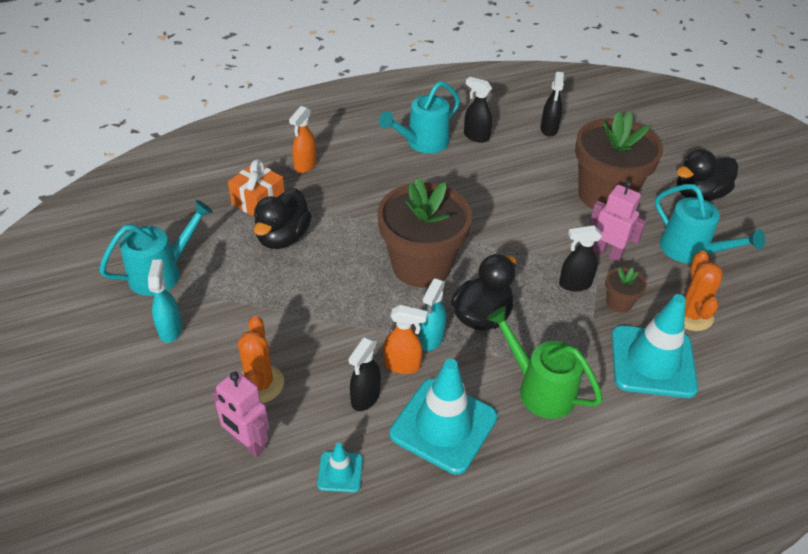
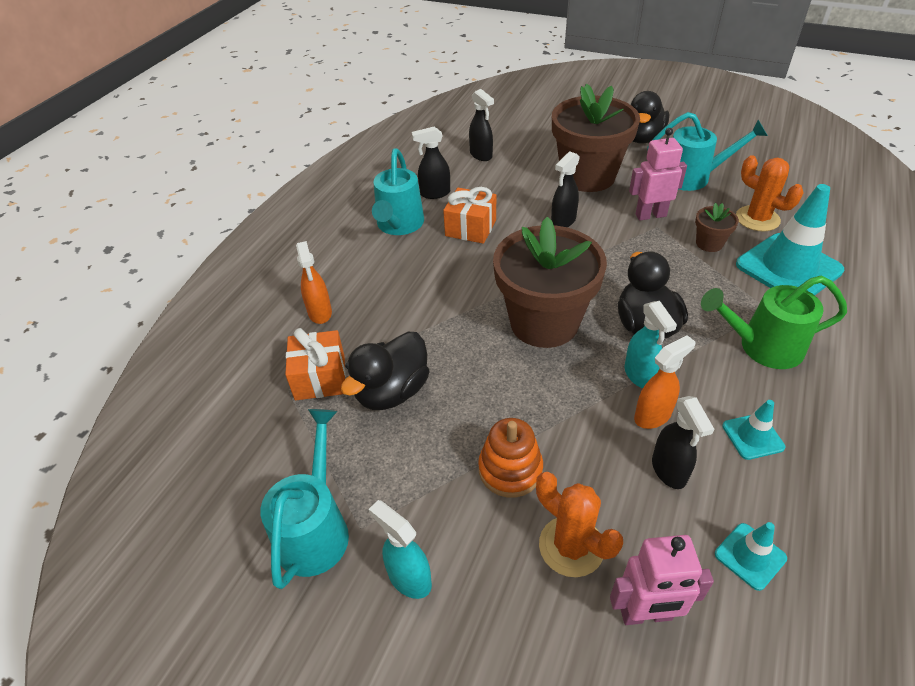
camera: 40 degrees left, 0 degrees up
black duck [254,188,312,249] -> black duck turned 60 degrees clockwise [341,332,430,410]
turquoise traffic cone [390,359,497,475] -> turquoise traffic cone [722,400,785,460], size x0.47
black spray bottle [559,225,602,291] -> black spray bottle moved to [551,151,580,227]
none -> orange gift [443,187,496,244]
none -> orange stacking toy [478,418,543,498]

